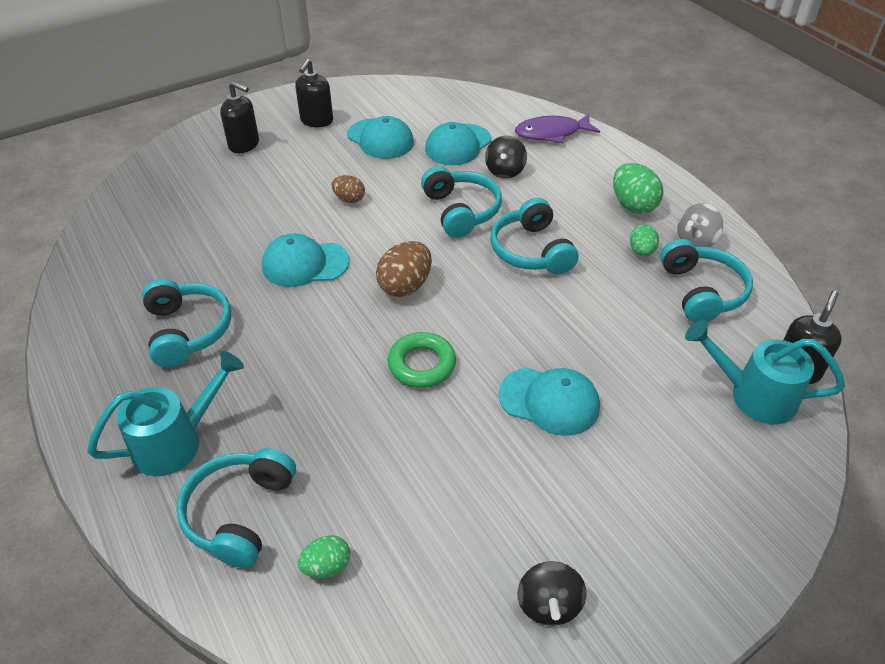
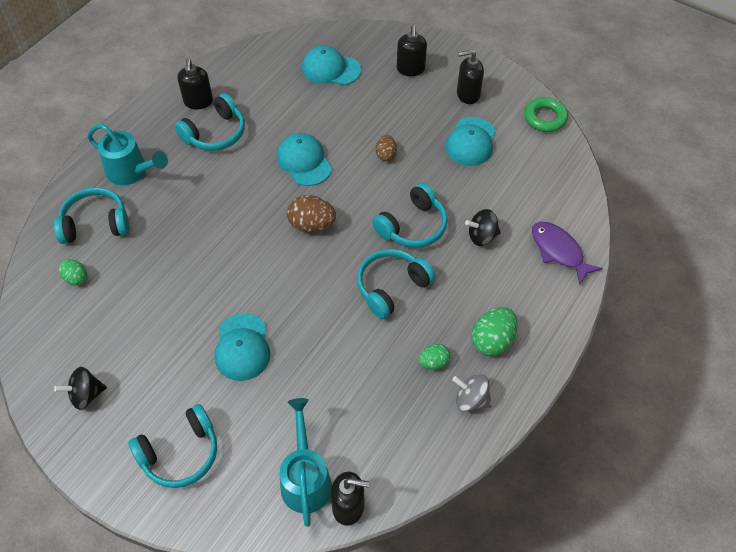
camera: 65 degrees right, 10 degrees up
green ring [388,332,456,388] -> green ring moved to [524,97,568,132]
turquoise cap [425,122,491,165] -> turquoise cap moved to [302,46,361,85]
turquoise headphones [660,239,753,323] -> turquoise headphones moved to [128,404,217,488]
none -> black soap dispenser [177,59,213,109]

